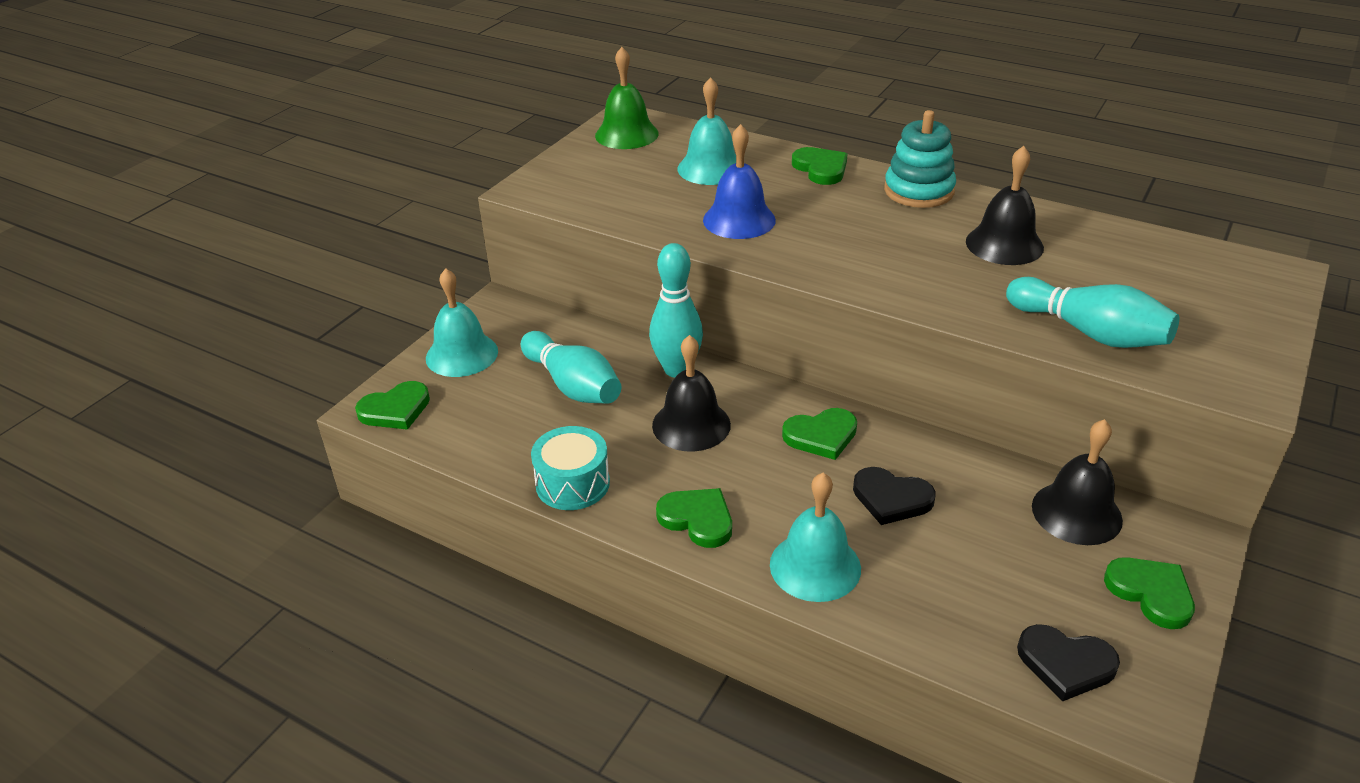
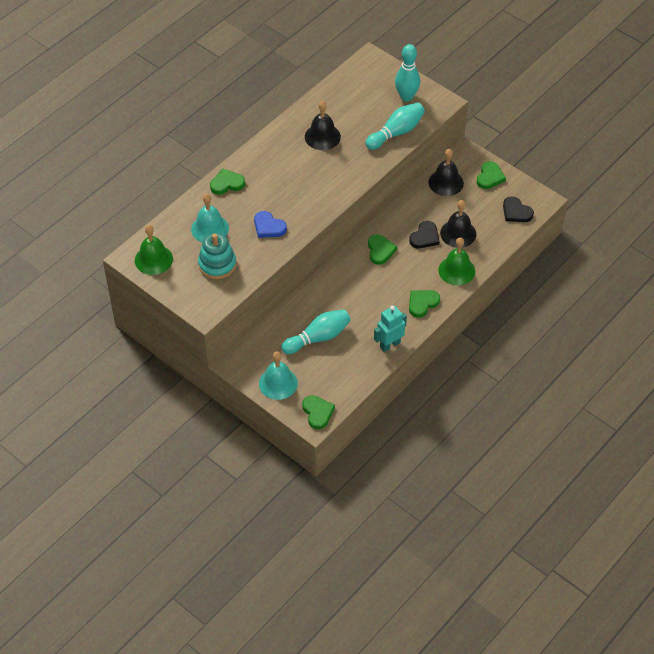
camera: 80 degrees left, 15 degrees up
turquoise drum [531,426,610,510] -> turquoise robot [374,305,407,352]
turquoise bowling pin [649,243,703,378] -> turquoise bowling pin moved to [395,44,420,101]
black bell [652,335,731,452] -> black bell moved to [440,200,476,248]
blue bell [703,124,776,239] -> blue heart [254,211,287,238]
turquoise bell [770,473,861,602] -> green bell [438,237,475,285]
turquoise stacking toy [884,110,956,208] -> turquoise stacking toy moved to [198,233,236,279]
black heart [1017,624,1120,701] -> black heart turned 105 degrees clockwise [503,196,534,222]
green heart [1104,557,1195,629] -> green heart turned 135 degrees clockwise [477,161,506,189]

